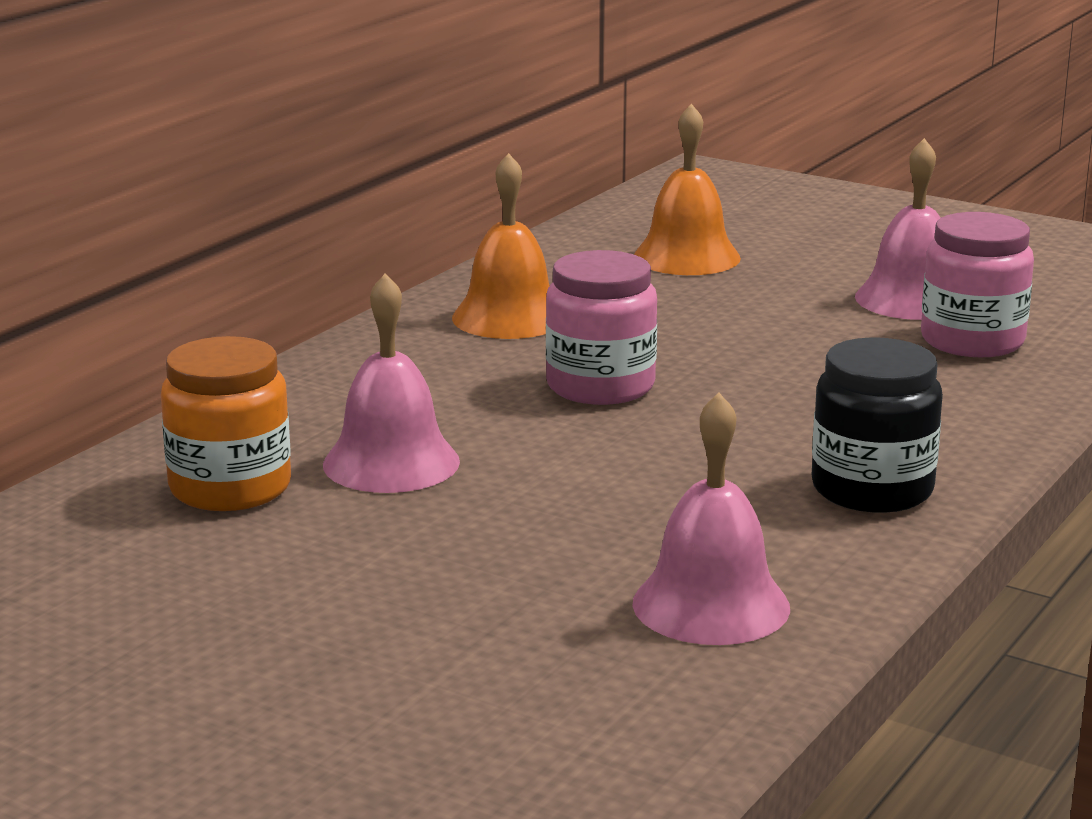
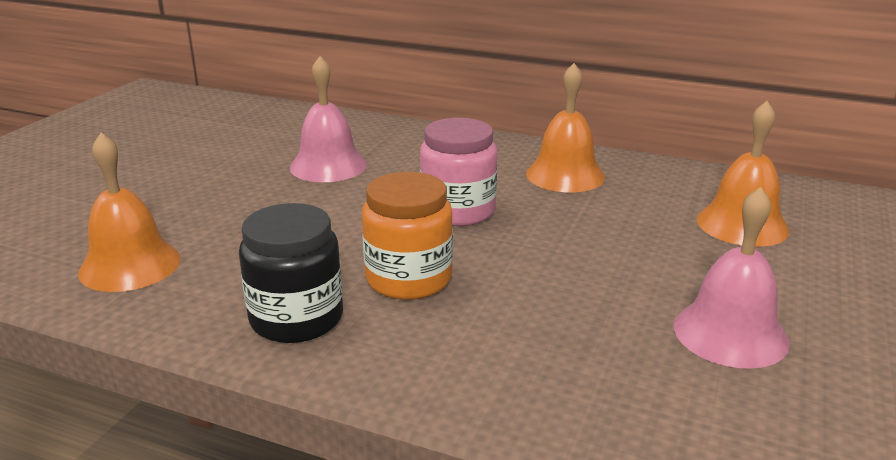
camera: 80 degrees right, 5 degrees up
orange jar [161,336,291,511] -> orange jar moved to [362,172,453,300]
pink bell [632,393,790,645] -> orange bell [78,133,181,292]
pink jar [921,212,1034,357] -> none

